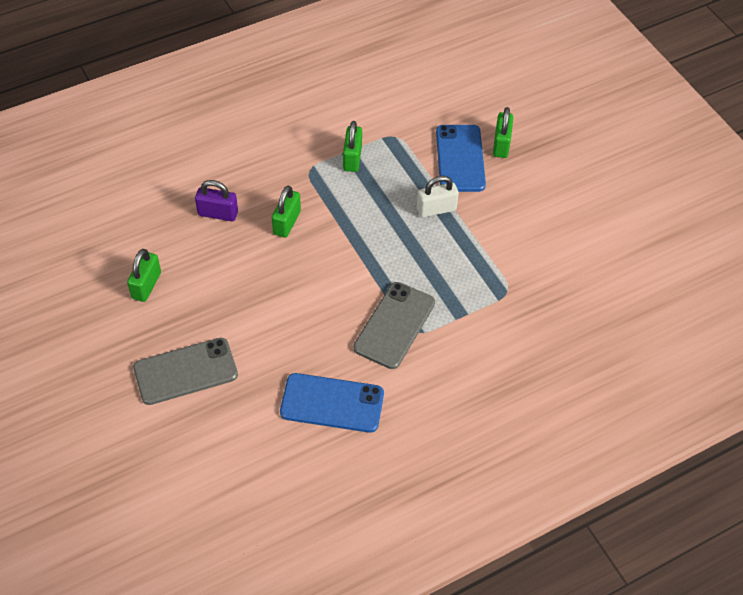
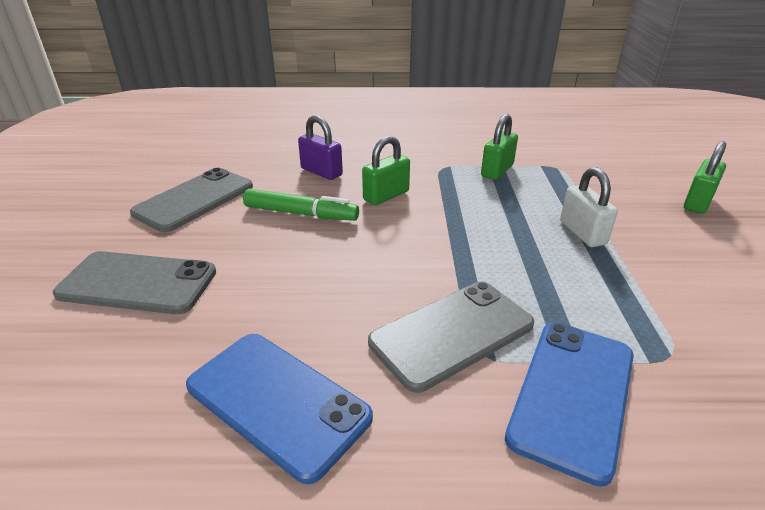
camera: 30 degrees right, 20 degrees down
green padlock [127,249,161,302] -> grey phone [130,168,253,232]
white padlock [417,176,459,218] -> white padlock turned 60 degrees clockwise [560,167,618,247]
blue phone [436,125,486,192] -> blue phone moved to [505,322,634,487]
none -> green marker [243,189,359,221]

